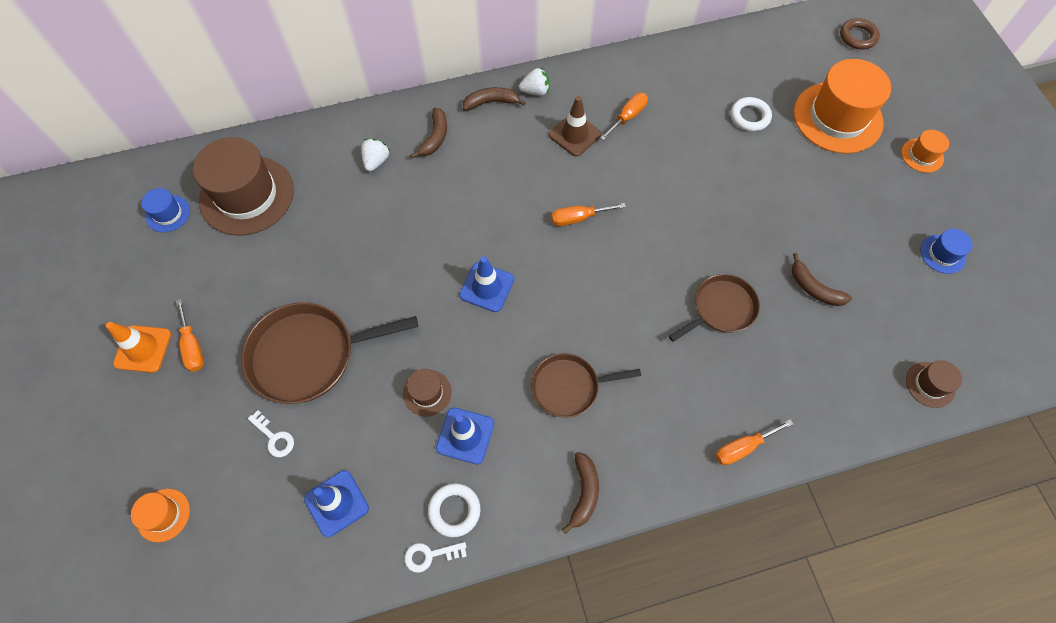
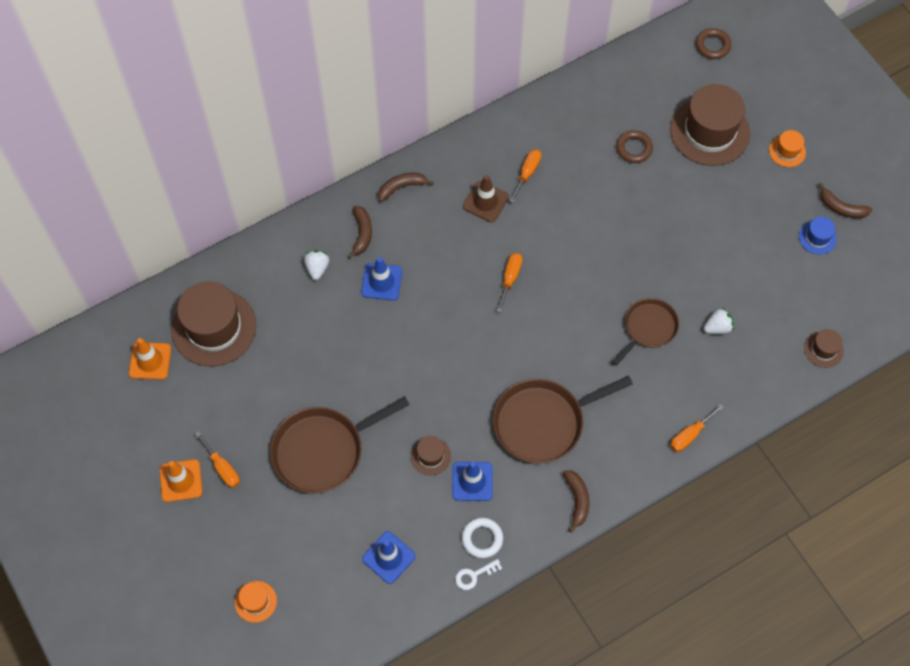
camera: 15 degrees left, 0 degrees up
blue hat [141,188,190,232] -> orange traffic cone [129,338,171,380]
white key [248,410,294,457] -> none
blue traffic cone [459,256,514,312] -> blue traffic cone moved to [361,257,402,301]
white strawberry [519,67,550,96] -> white strawberry moved to [704,307,734,334]
brown pan [531,353,641,418] -> brown pan [493,376,633,464], size x1.63
orange screwdriver [551,203,626,226] -> orange screwdriver turned 135 degrees clockwise [497,253,523,312]
white ring [731,97,772,132] -> brown ring [616,130,653,163]
brown banana [792,253,852,306] -> brown banana moved to [819,182,872,218]
orange hat [794,59,891,154] -> brown hat [670,84,750,166]

